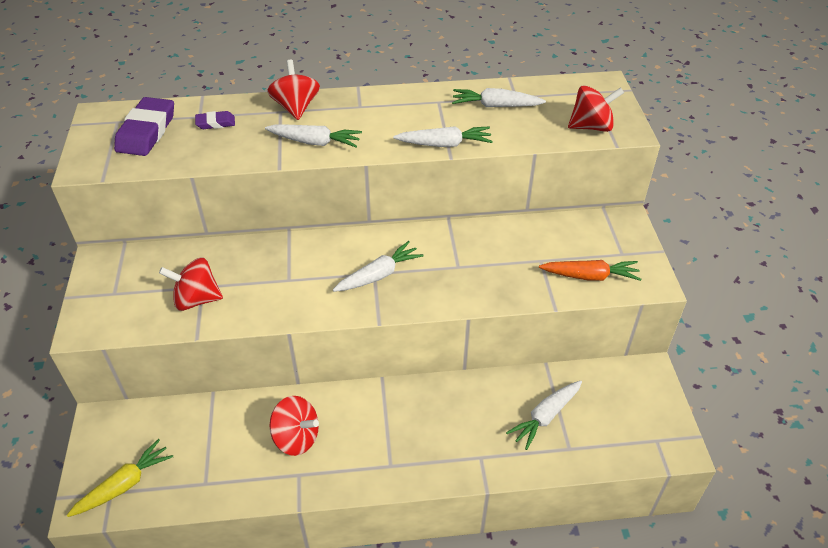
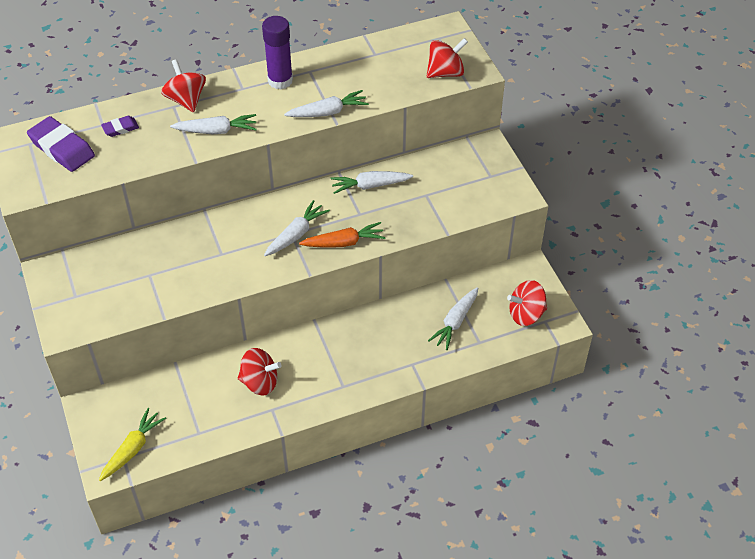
camera: 15 degrees left, 5 degrees up
purple eraser [114,97,174,156] -> purple eraser turned 45 degrees counterclockwise [27,116,95,172]
red spinning top [159,258,223,311] -> red spinning top moved to [507,280,547,326]
white carrot [452,88,546,107] -> white carrot moved to [330,171,413,194]
orange carrot [539,260,641,281] -> orange carrot moved to [299,222,386,248]
none -> purple glue stick [262,16,293,89]

